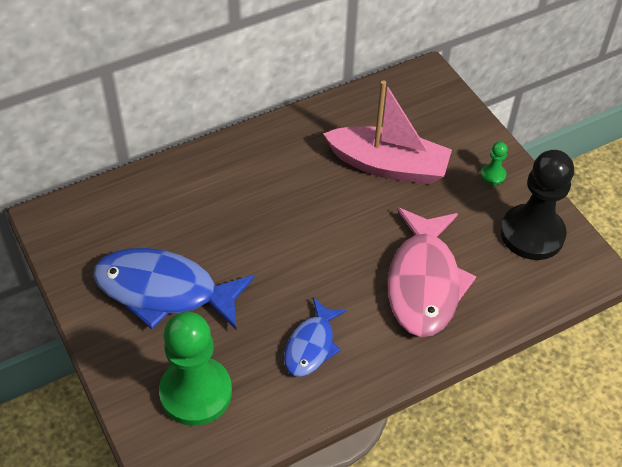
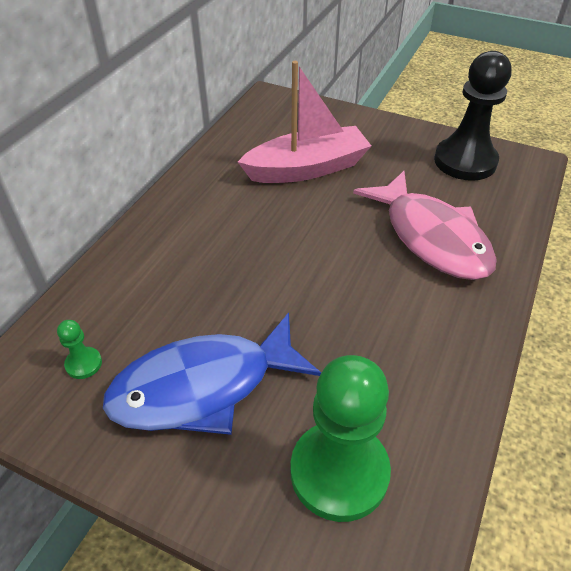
camera: 35 degrees left, 5 degrees down
blue fish [284,298,347,377] -> none
green pawn [481,142,508,185] -> green pawn moved to [57,320,102,379]

